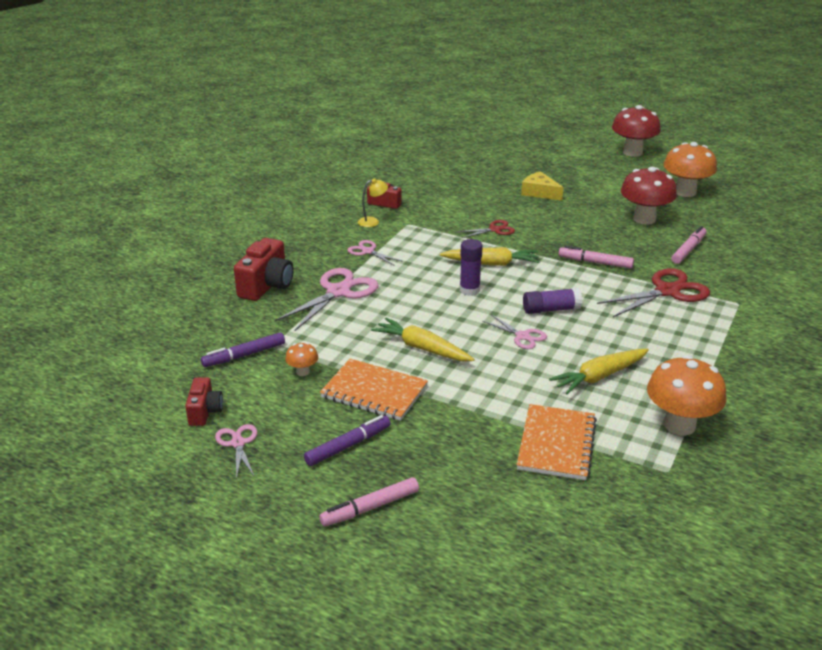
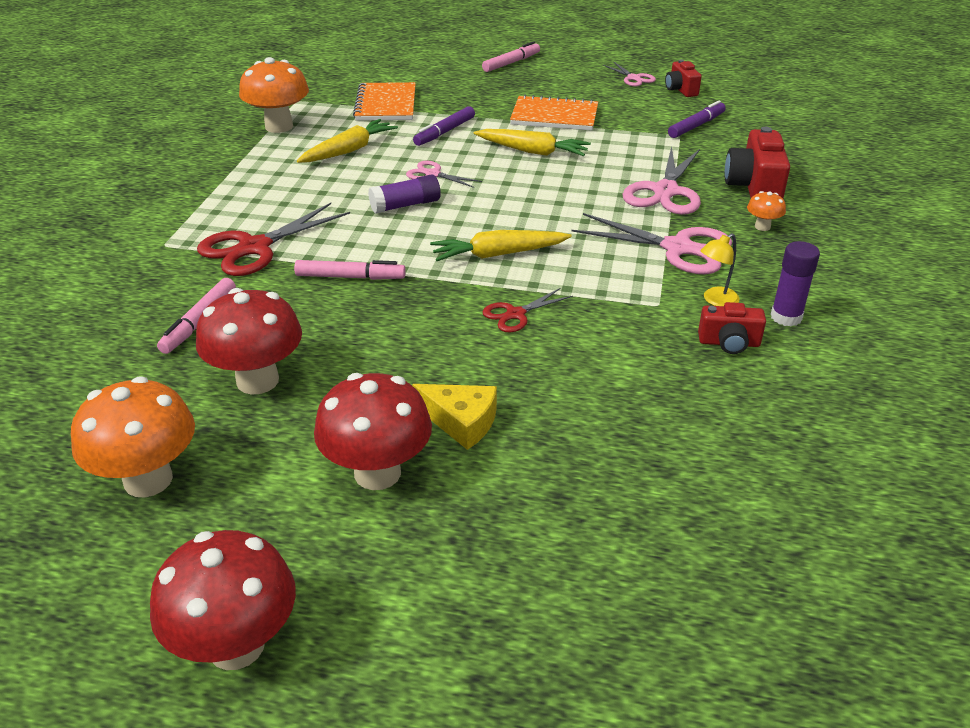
camera: 165 degrees right, 5 degrees up
orange mushroom [285,342,318,376] -> orange mushroom moved to [747,191,786,231]
purple marker [304,415,391,466] -> purple marker moved to [413,106,475,146]
pink scissors [347,240,403,266] -> pink scissors [571,213,732,274], size x1.84
purple glue stick [460,239,483,296] -> purple glue stick moved to [771,241,820,326]
none -> red mushroom [314,373,432,490]

